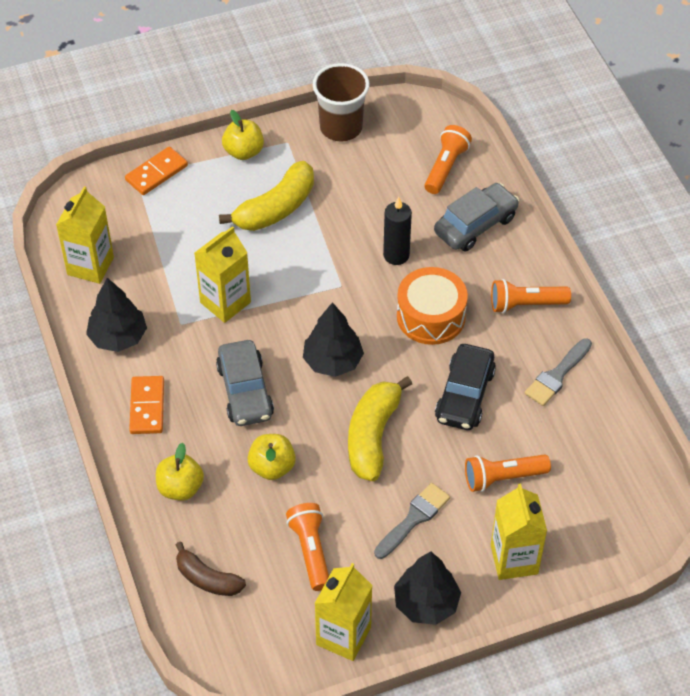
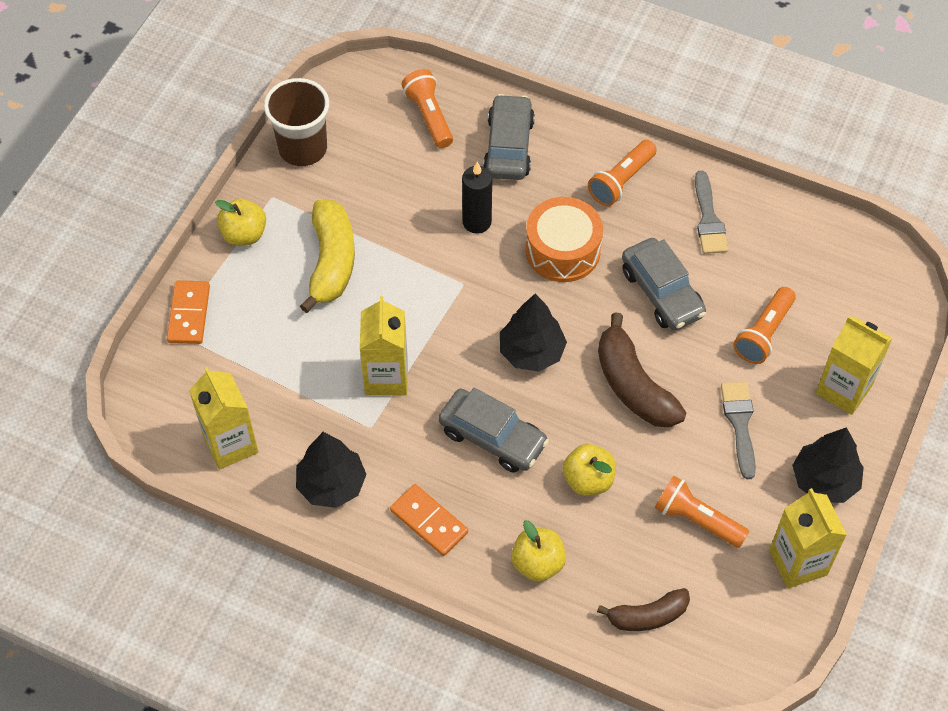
camera: 45 degrees left, 5 degrees up
yellow banana [348,376,412,481] -> brown banana [598,312,686,427]
black car [435,344,496,430] -> grey car [622,238,706,330]

